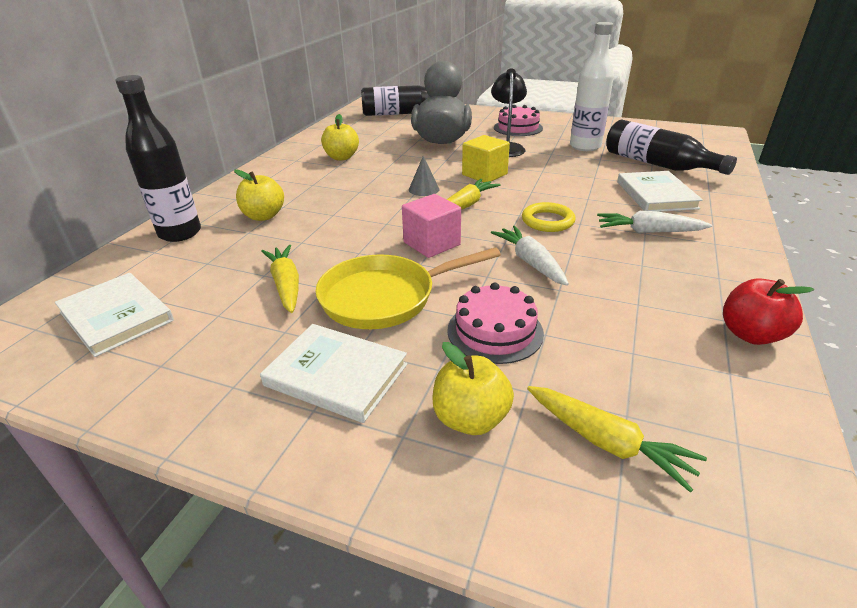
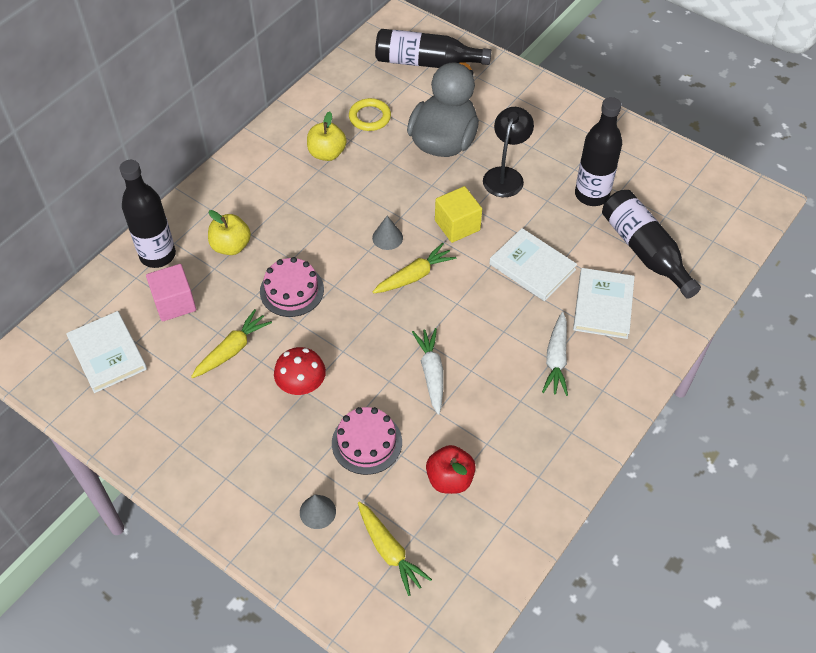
camera: 15 degrees right, 20 degrees up
white book [260,324,407,423] -> white book moved to [489,228,577,301]
yellow carrot [261,245,299,313] -> yellow carrot turned 45 degrees clockwise [191,309,272,378]
yellow pan [316,247,501,329] -> red mushroom [274,347,326,395]
pink cube [402,194,461,258] -> pink cube moved to [146,264,196,322]
yellow apple [432,342,514,435] -> grey cone [300,494,336,529]
pink cake [494,105,543,136] -> pink cake moved to [260,257,324,317]
yellow ring [522,202,575,232] -> yellow ring moved to [349,98,391,131]
white bottle [570,22,614,151] -> black bottle [575,97,622,206]
white carrot [597,211,712,233] -> white carrot turned 105 degrees counterclockwise [542,312,568,396]
red apple [723,278,814,345] -> red apple moved to [426,445,476,494]

